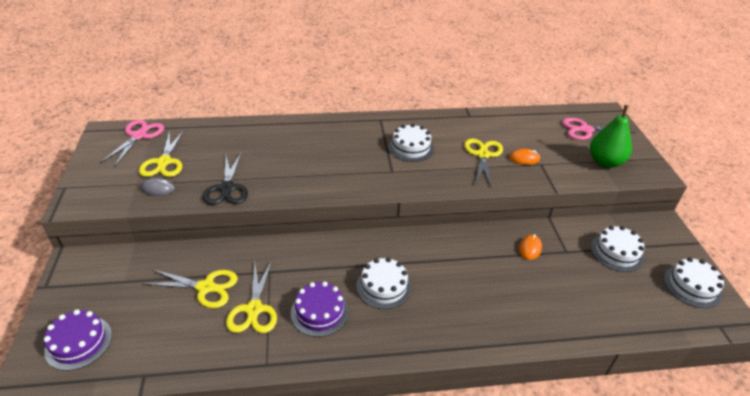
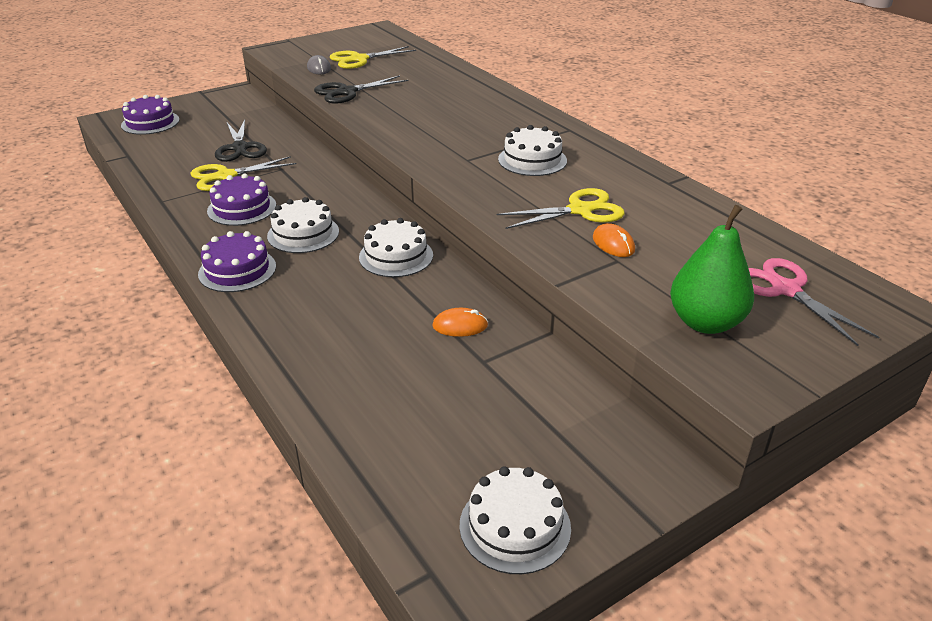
camera: 65 degrees right, 5 degrees down
pink scissors [100,120,164,166] -> none
yellow scissors [143,269,238,308] -> black scissors [215,119,267,162]
white cake [591,226,645,272] -> white cake moved to [359,218,433,277]
none -> purple cake [198,231,276,292]

